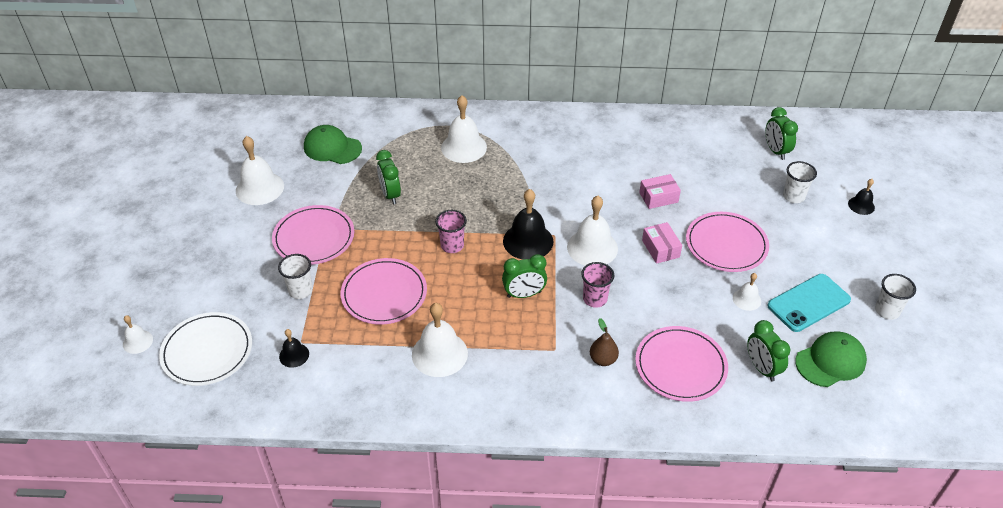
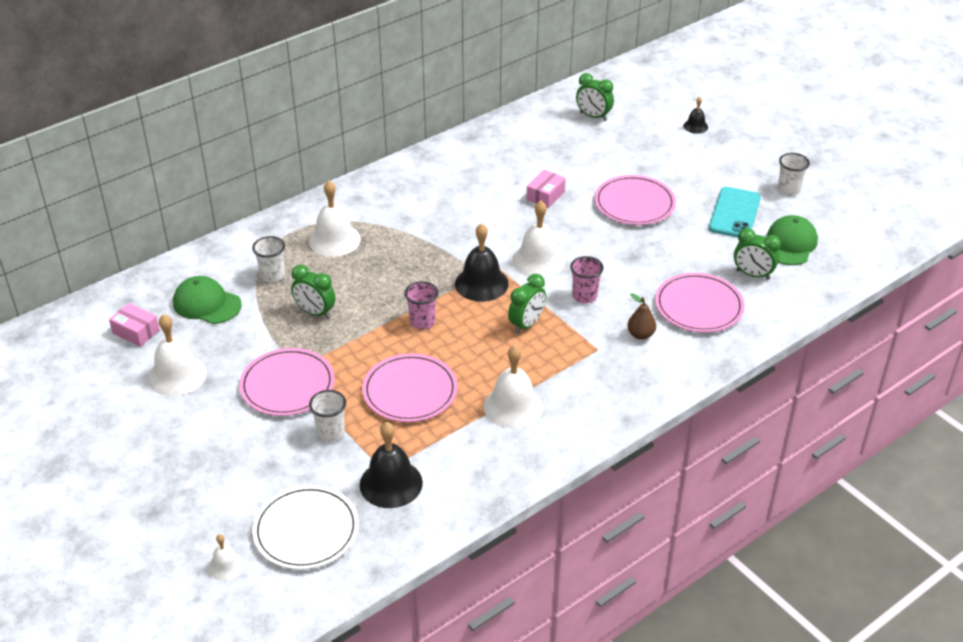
camera: 40 degrees left, 5 degrees down
black bell [279,329,309,368] -> black bell [360,422,423,508], size x1.89
green cap [304,125,362,164] -> green cap turned 45 degrees clockwise [173,276,242,324]
pink box [642,222,682,264] -> pink box moved to [109,303,160,347]
white bell [733,273,761,311] -> none
white cup [783,161,817,203] -> white cup moved to [252,236,285,283]

